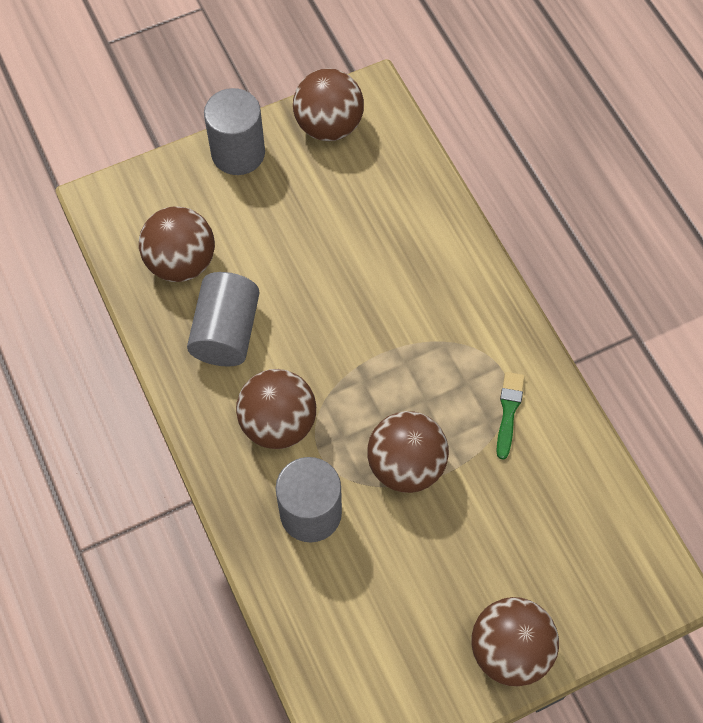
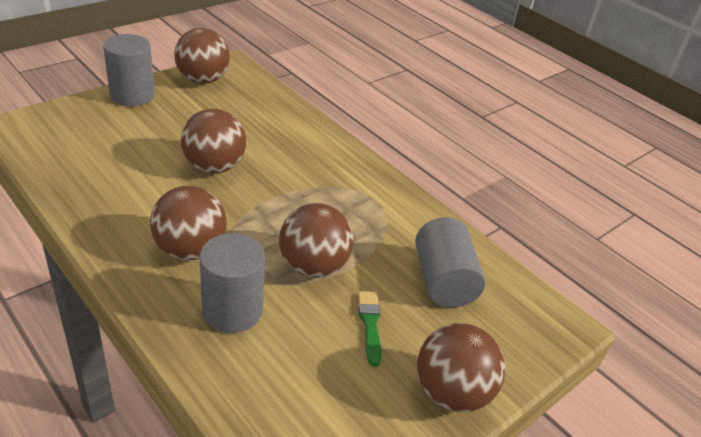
camera: 20 degrees left, 25 degrees down
brown ball [139,206,215,282] -> brown ball moved to [181,109,246,174]
grey cylinder [187,272,259,367] -> grey cylinder moved to [415,217,485,308]
green brush [496,372,525,460] -> green brush moved to [358,291,381,367]

